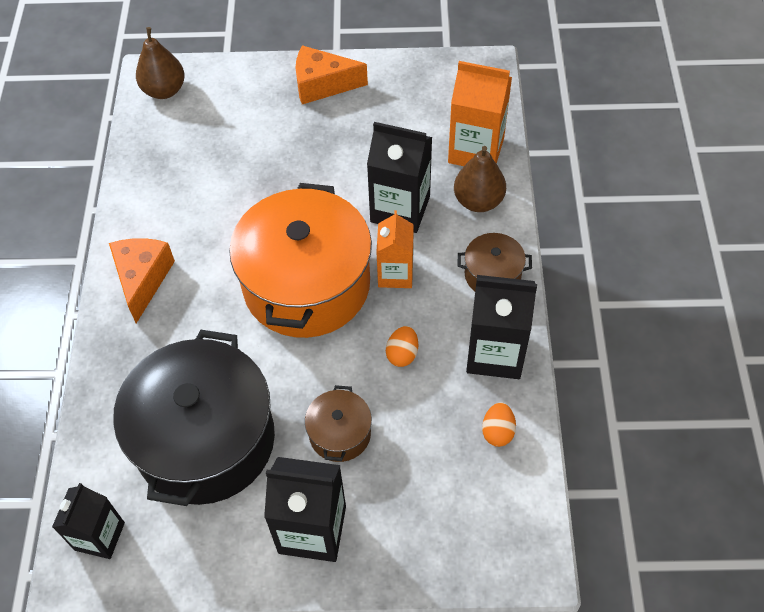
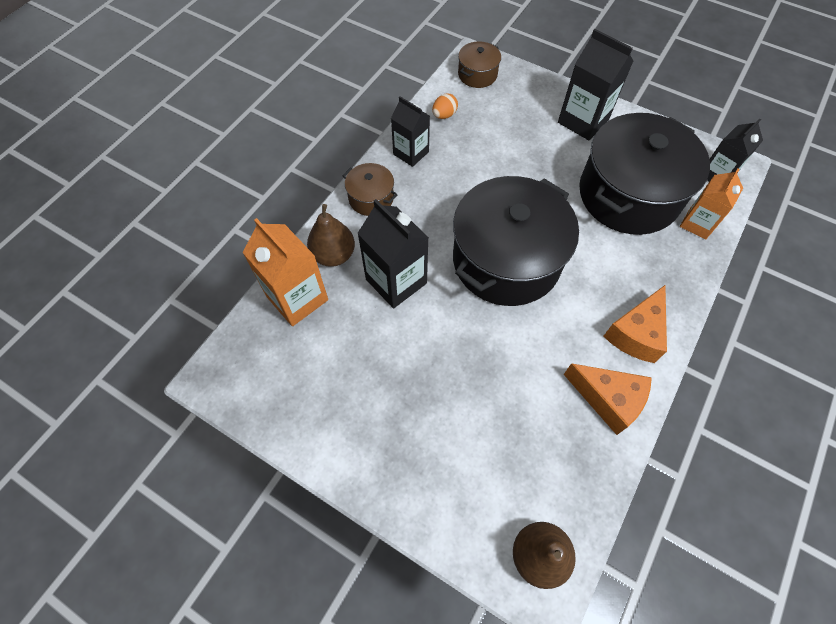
camera: 150 degrees left, 5 degrees up
orange pot [229,183,372,338] -> black pot [453,176,579,306]
orange cheese [296,45,368,104] -> orange cheese moved to [564,363,652,435]
brown pot [305,385,372,462] -> brown pot moved to [458,41,501,88]
orange carton [376,210,414,288] -> orange carton moved to [680,169,743,240]
orange egg [386,326,418,367] -> none
black carton [466,275,537,379] -> black carton [391,96,430,167], size x0.66

